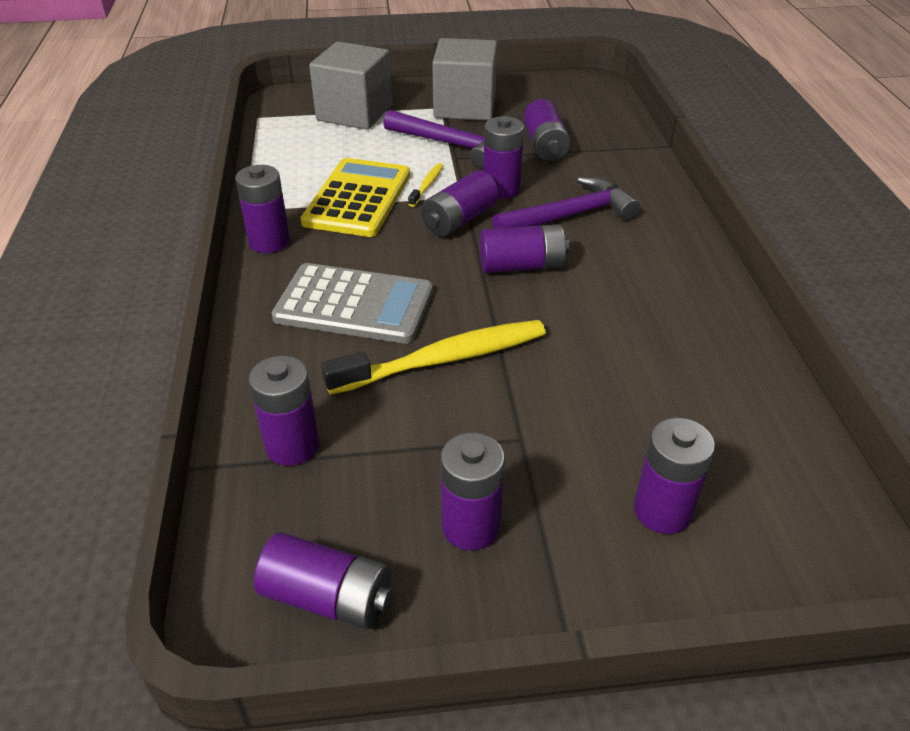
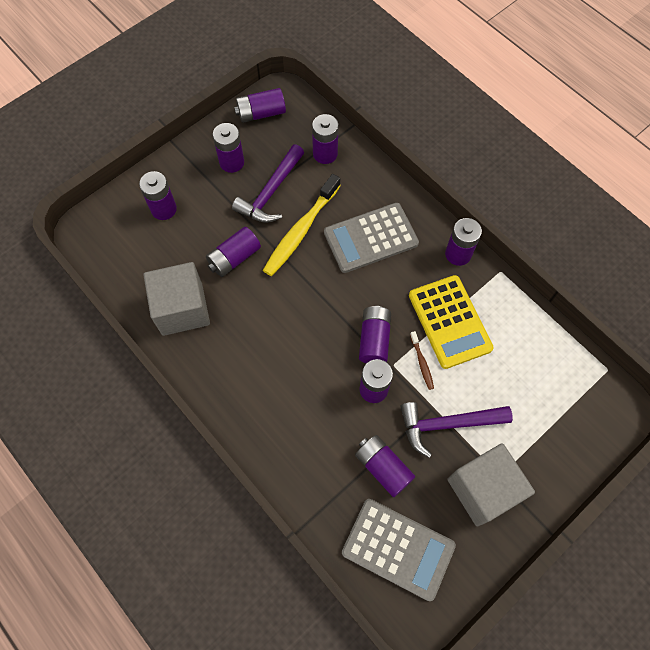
camera: 145 degrees right, 25 degrees up
grey cube [309,42,392,130] -> grey cube moved to [143,262,210,336]
yellow toothbrush [408,163,444,207] -> brown toothbrush [410,331,434,390]
purple battery [480,224,569,273] -> purple battery moved to [206,227,261,277]
purple hammer [492,177,640,229] -> purple hammer moved to [232,144,304,223]
none -> grey calculator [342,499,456,601]

